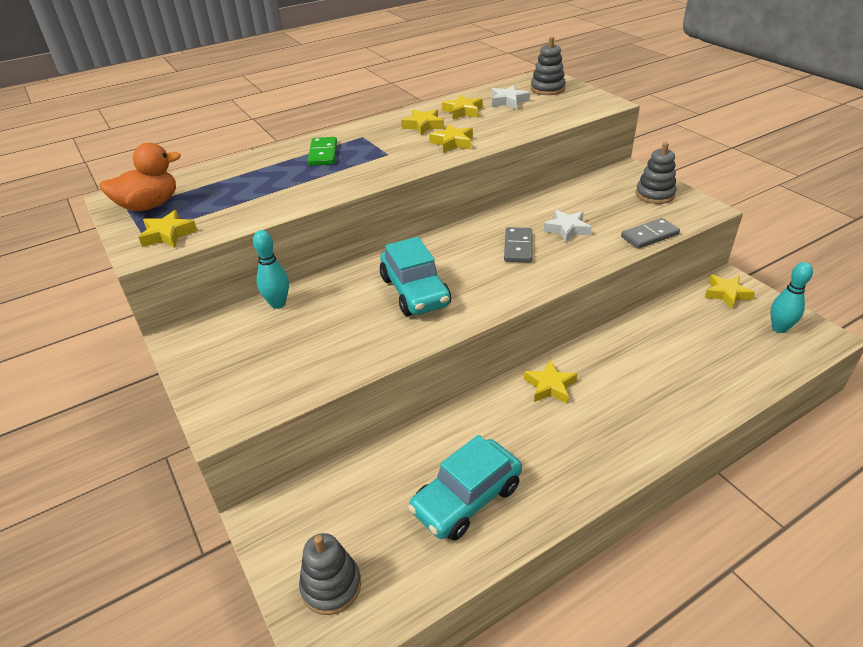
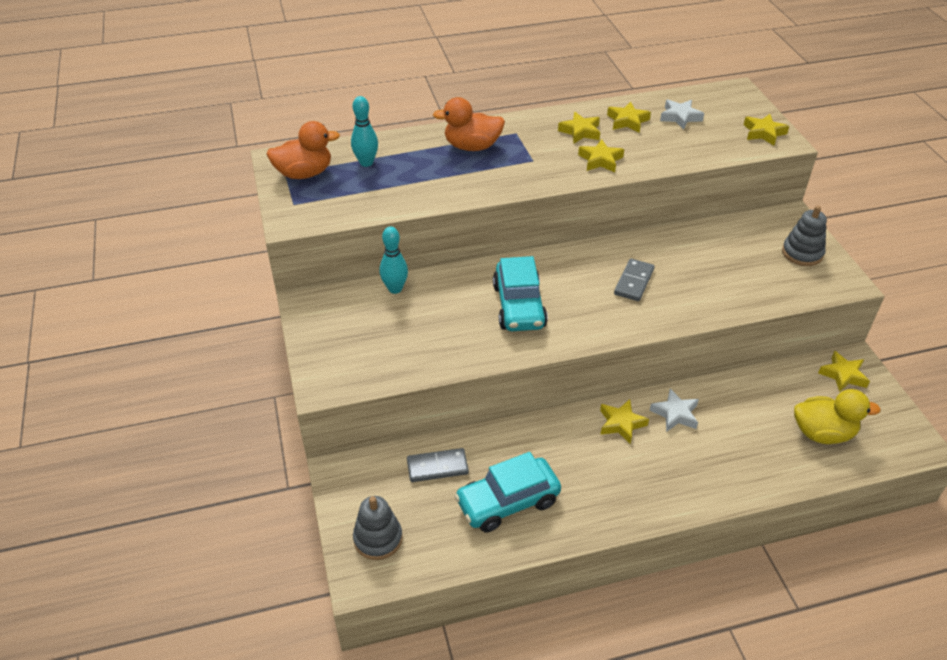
camera: 15 degrees right, 5 degrees up
yellow star [138,210,197,248] -> yellow star moved to [744,114,789,145]
green domino [308,137,337,166] -> orange duck [433,97,505,151]
grey stacking toy [531,37,566,95] -> none
white star [543,210,592,242] -> white star moved to [650,388,699,432]
grey domino [621,218,680,249] -> grey domino moved to [407,448,469,482]
turquoise bowling pin [771,262,813,333] -> turquoise bowling pin moved to [351,96,378,167]
none -> yellow duck [794,389,881,444]

